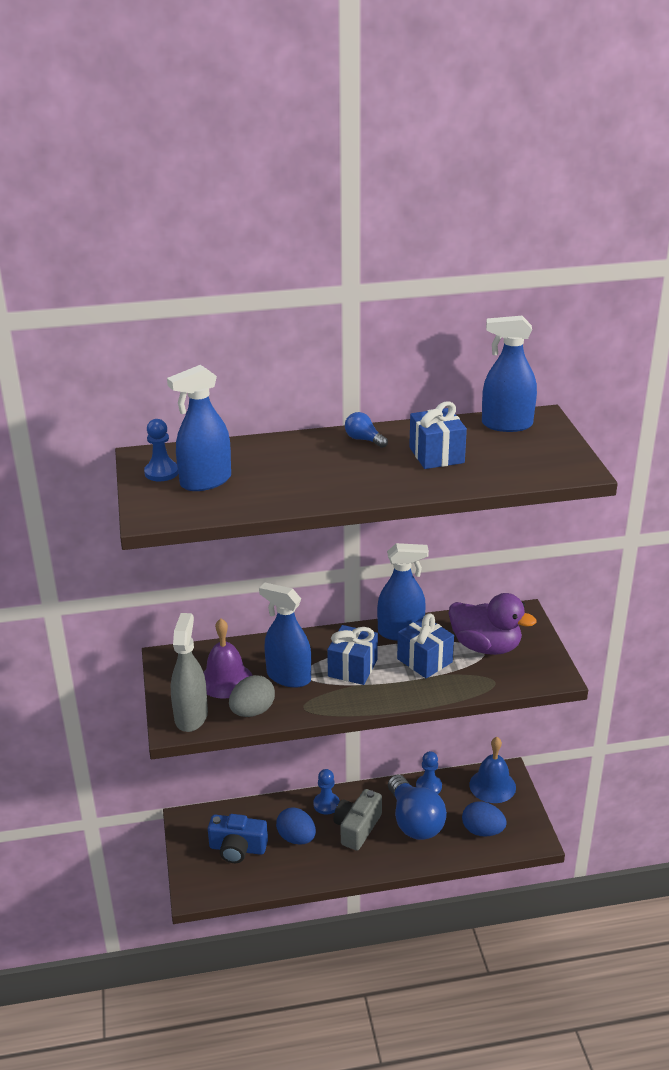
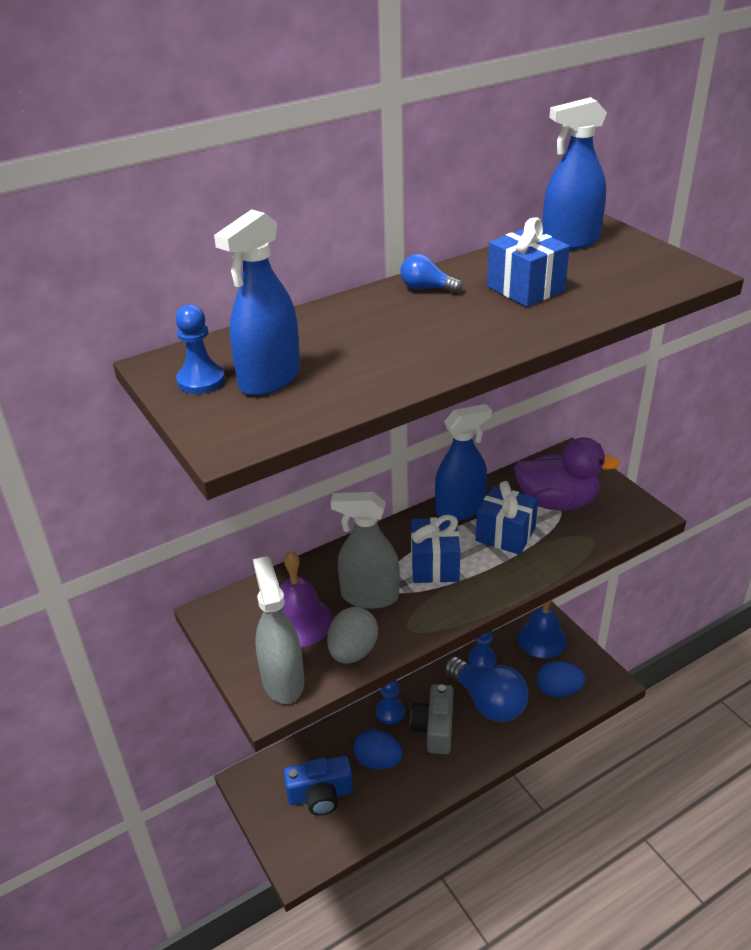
camera: 20 degrees left, 5 degrees up
blue spray bottle [259,583,311,688] -> grey spray bottle [331,492,400,609]

